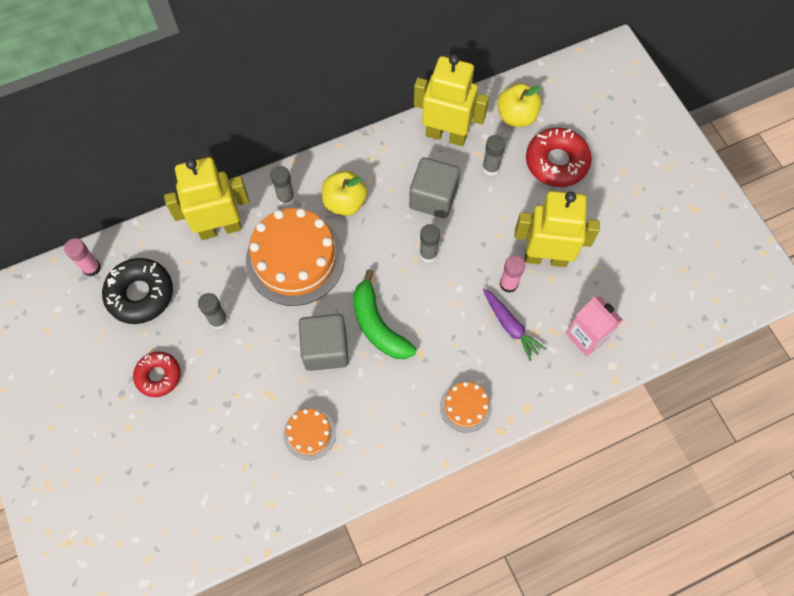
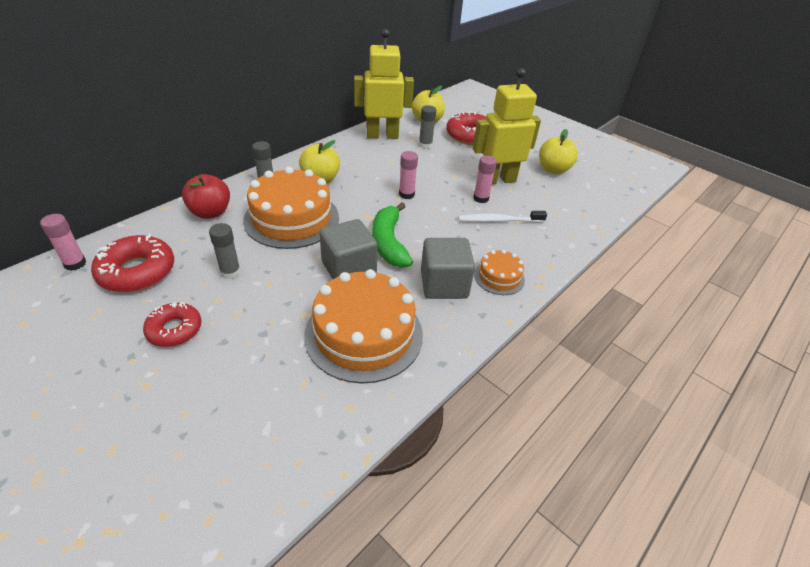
camera: 25 degrees left, 25 degrees down
black donut [102,258,173,324] -> red donut [91,234,174,292]
yellow robot [164,157,249,240] -> red apple [182,174,230,219]
orange cake [283,408,336,460] -> orange cake [304,269,423,383], size x2.03
green banana [353,269,417,359] -> green banana turned 45 degrees clockwise [372,202,413,268]
grey cube [409,157,460,218] -> grey cube moved to [421,238,475,299]
grey glue stick [419,224,440,263] -> pink glue stick [399,151,418,199]
purple carrot [483,289,546,361] -> white toothbrush [458,211,547,222]
pink carton [566,296,623,357] -> none
none -> yellow apple [539,129,578,174]

